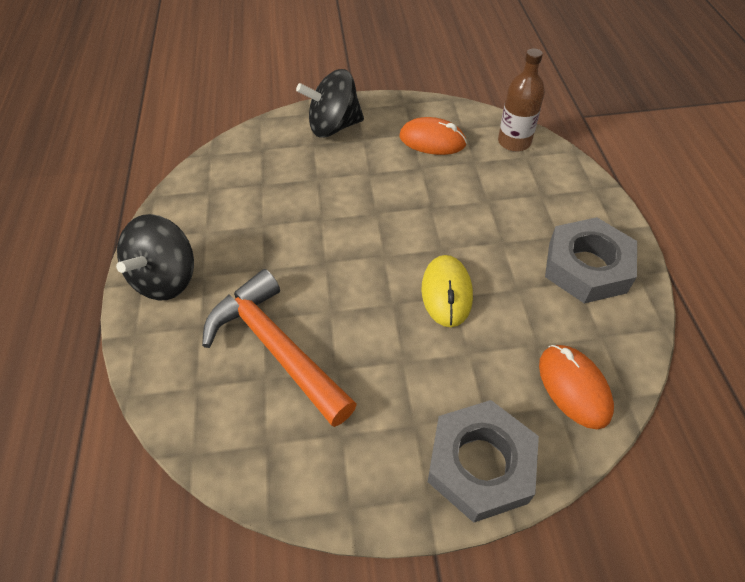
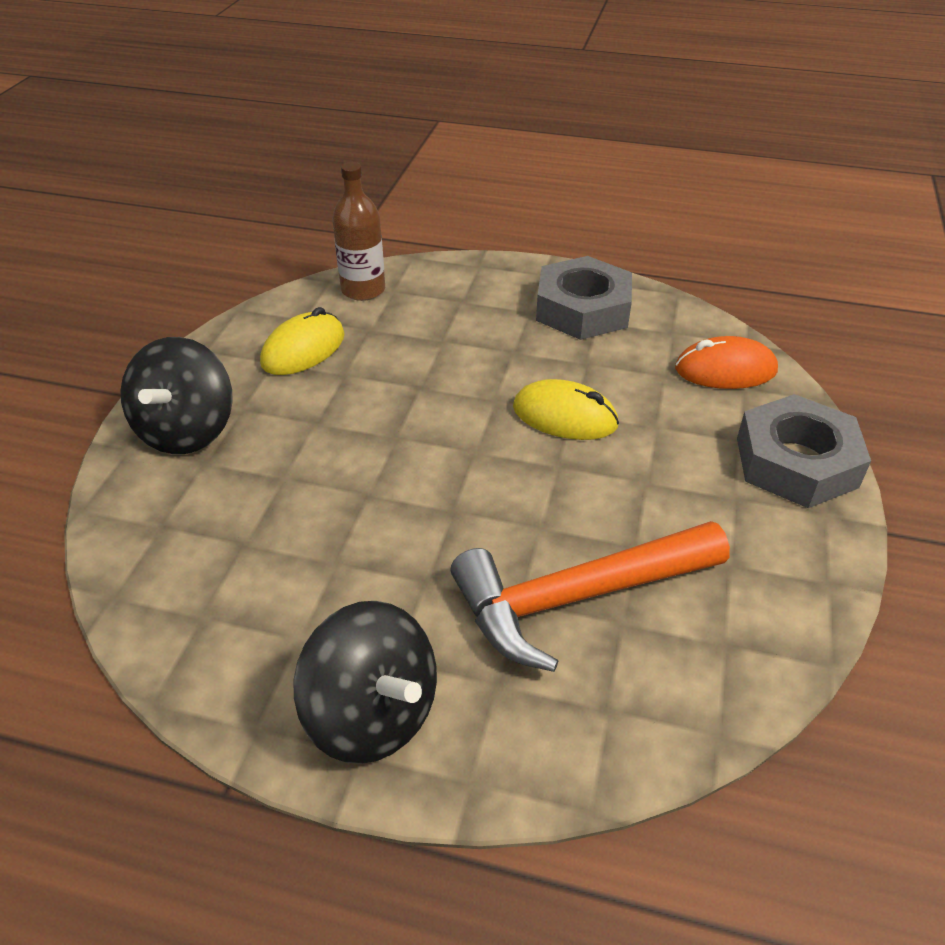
camera: 70 degrees left, 10 degrees down
orange mouse [399,117,467,155] -> yellow mouse [260,307,345,375]

